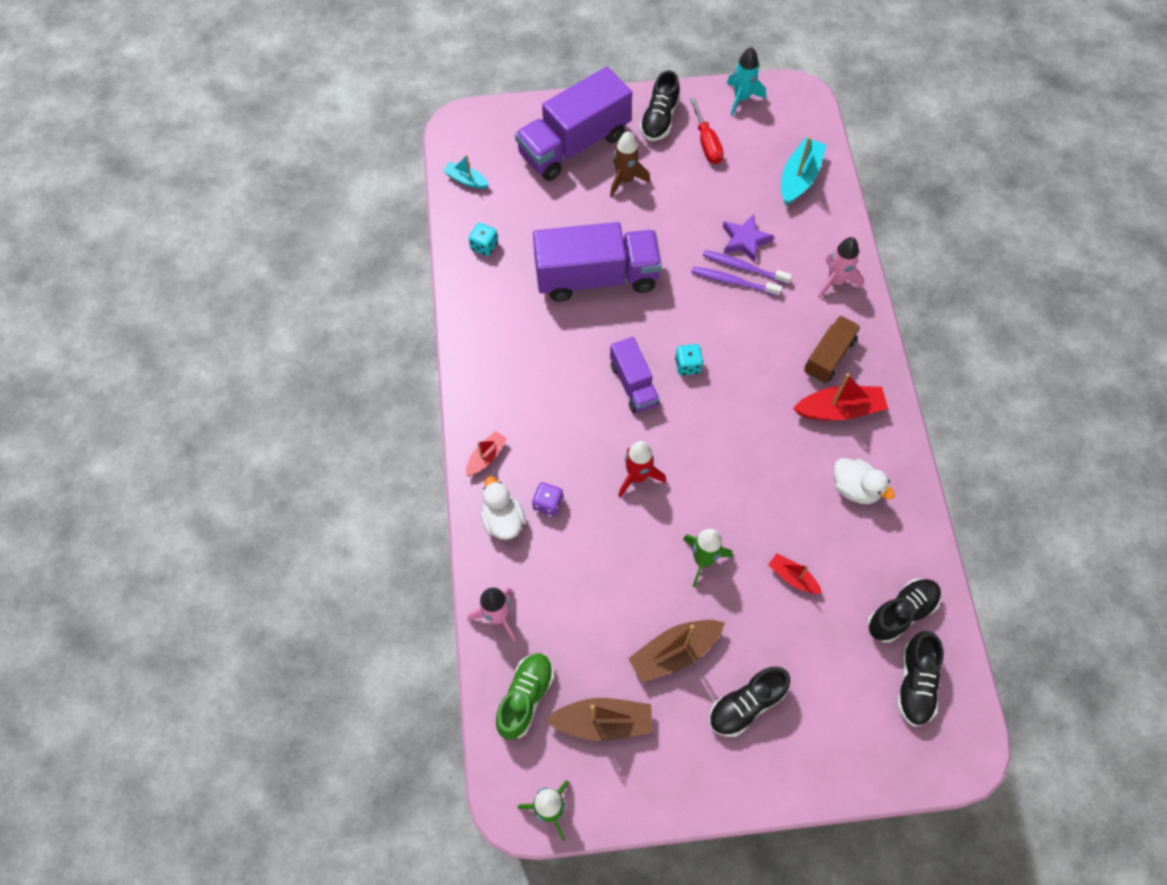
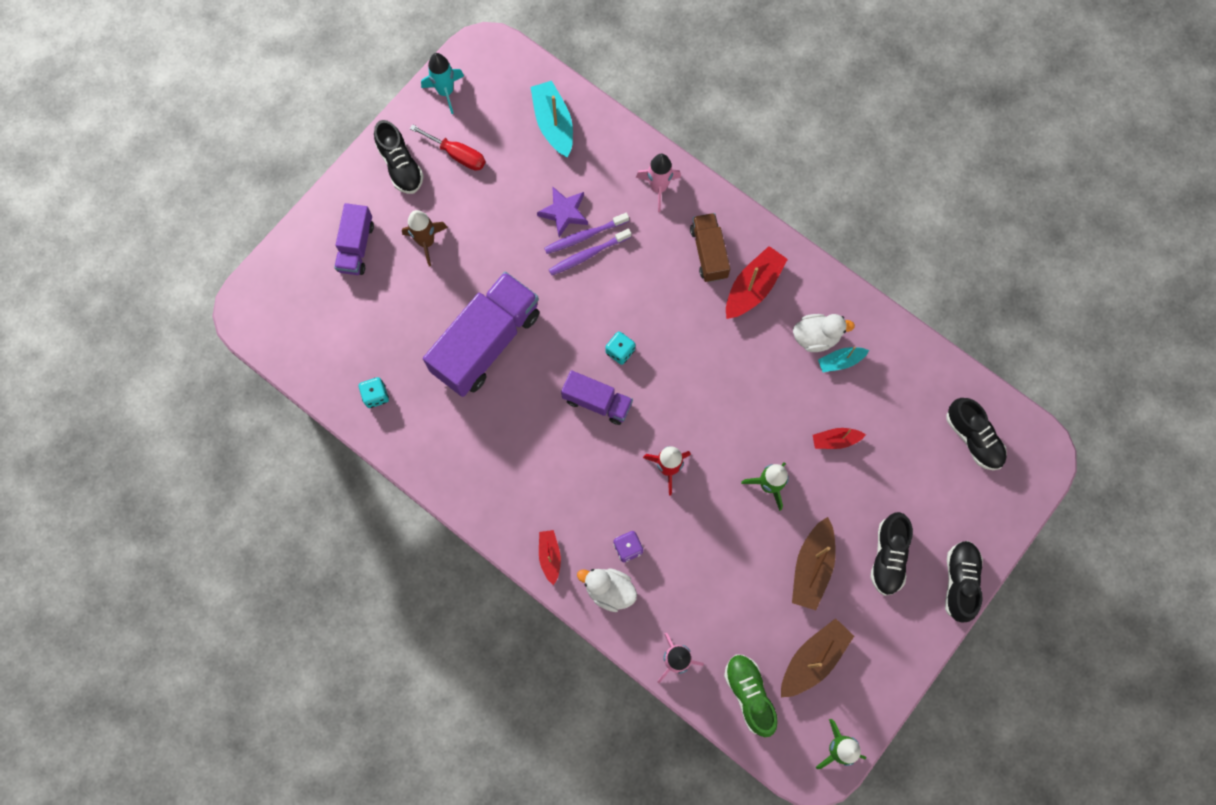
camera: 45 degrees left, 10 degrees up
turquoise boat [443,155,489,189] -> turquoise boat moved to [818,346,869,372]
purple truck [515,67,632,181] -> purple truck [334,203,374,275], size x0.55
black shoe [867,579,941,643] -> black shoe moved to [945,541,983,622]

